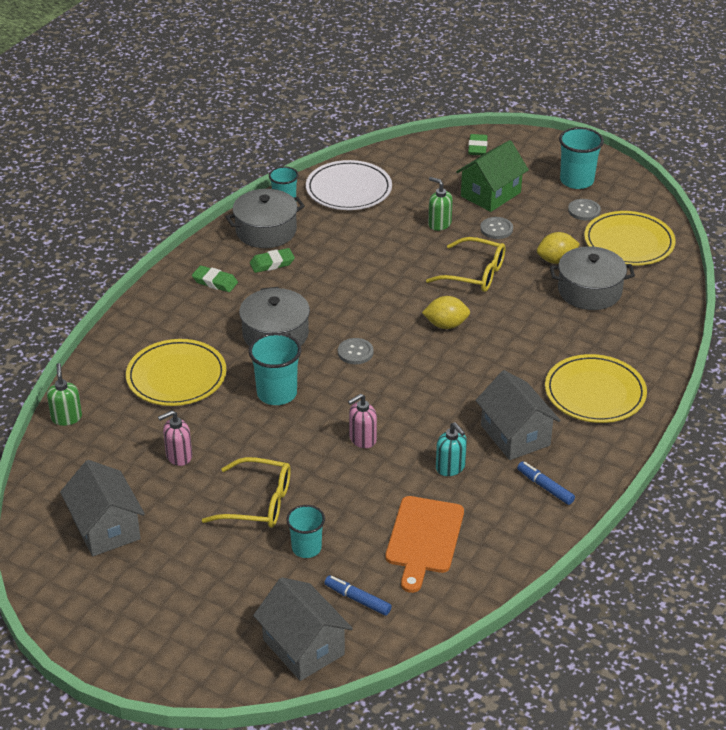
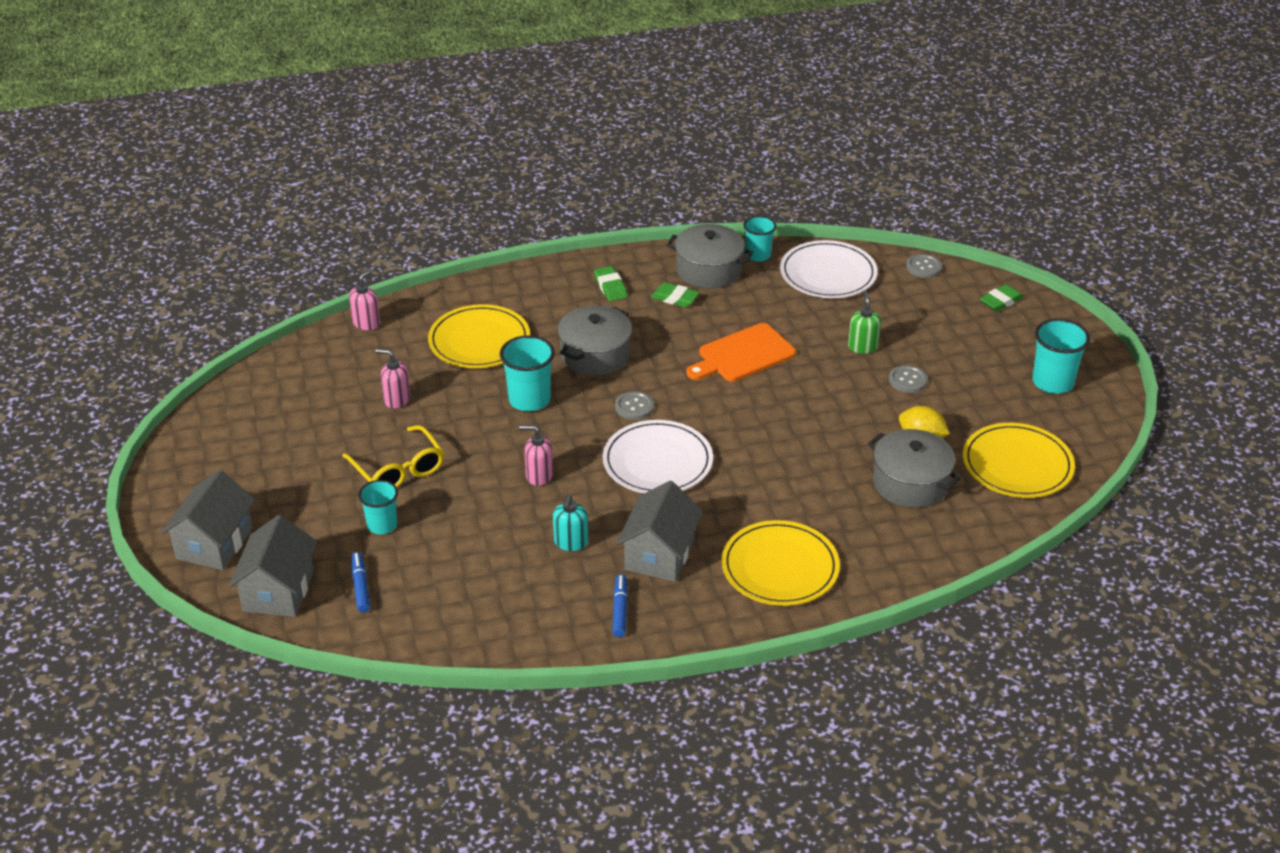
camera: 45 degrees right, 0 degrees up
green soap dispenser [47,363,82,426] -> pink soap dispenser [349,269,380,330]
grey house [60,460,145,556] -> grey house moved to [161,470,255,570]
orange cutting board [385,496,464,593] -> orange cutting board moved to [686,323,796,381]
yellow lemon [422,296,470,329] -> none
yellow glasses [426,237,505,292] -> none
green house [456,140,529,212] -> none
grey button [568,199,601,220] -> grey button moved to [906,254,942,278]
none -> white plate [603,420,713,493]

